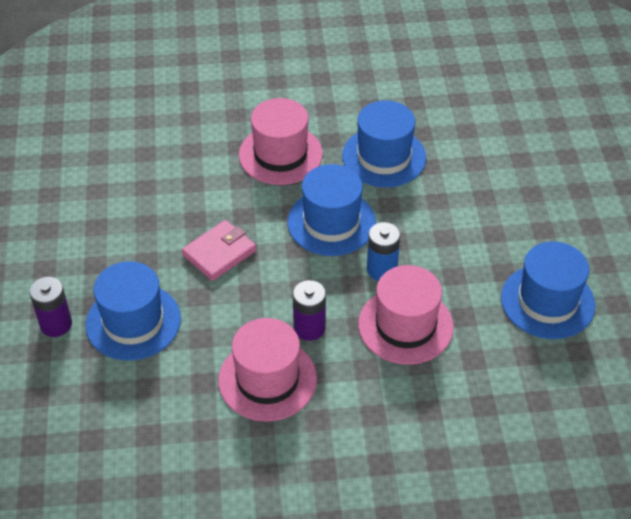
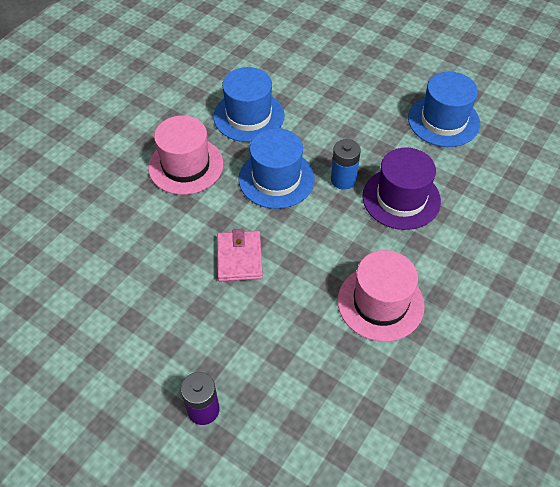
camera: 50 degrees left, 5 degrees up
blue hat [86,261,181,361] -> none
purple battery [293,280,326,341] -> none
pink hat [358,265,454,365] -> purple hat [362,147,441,230]

